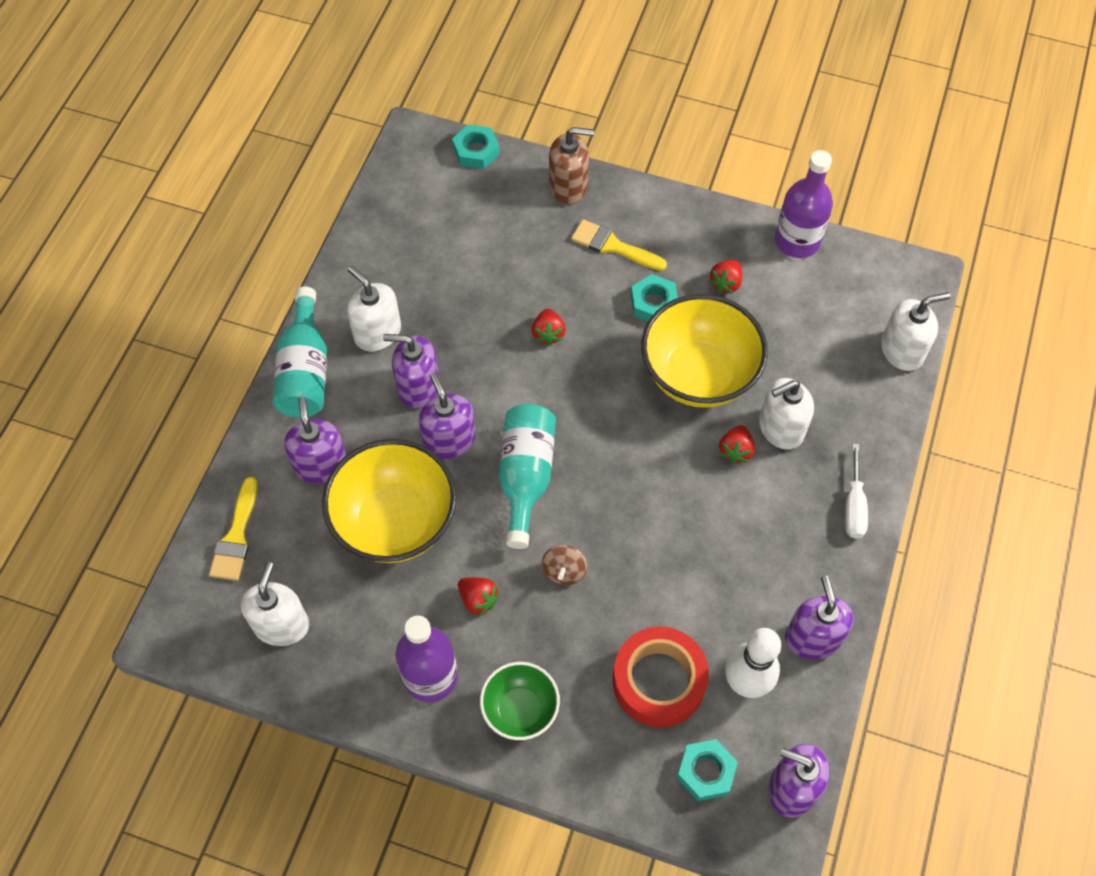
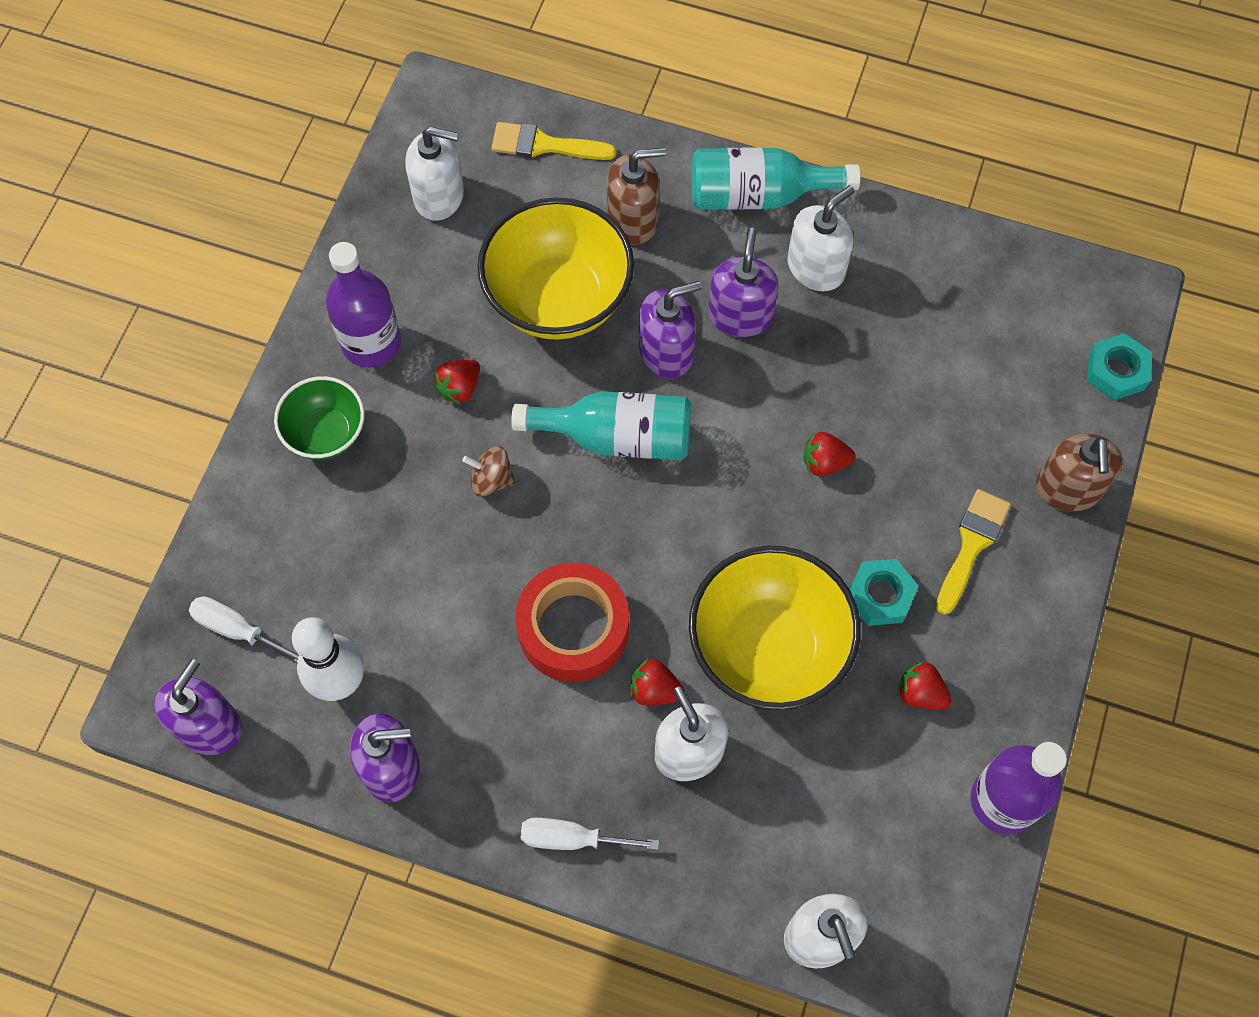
camera: 90 degrees right, 5 degrees up
purple soap dispenser [284,397,346,484] -> brown soap dispenser [607,147,666,245]
red tape [613,627,709,728] -> red tape moved to [515,563,629,682]
turquoise nut [677,739,738,801] -> white screwdriver [189,596,299,662]

